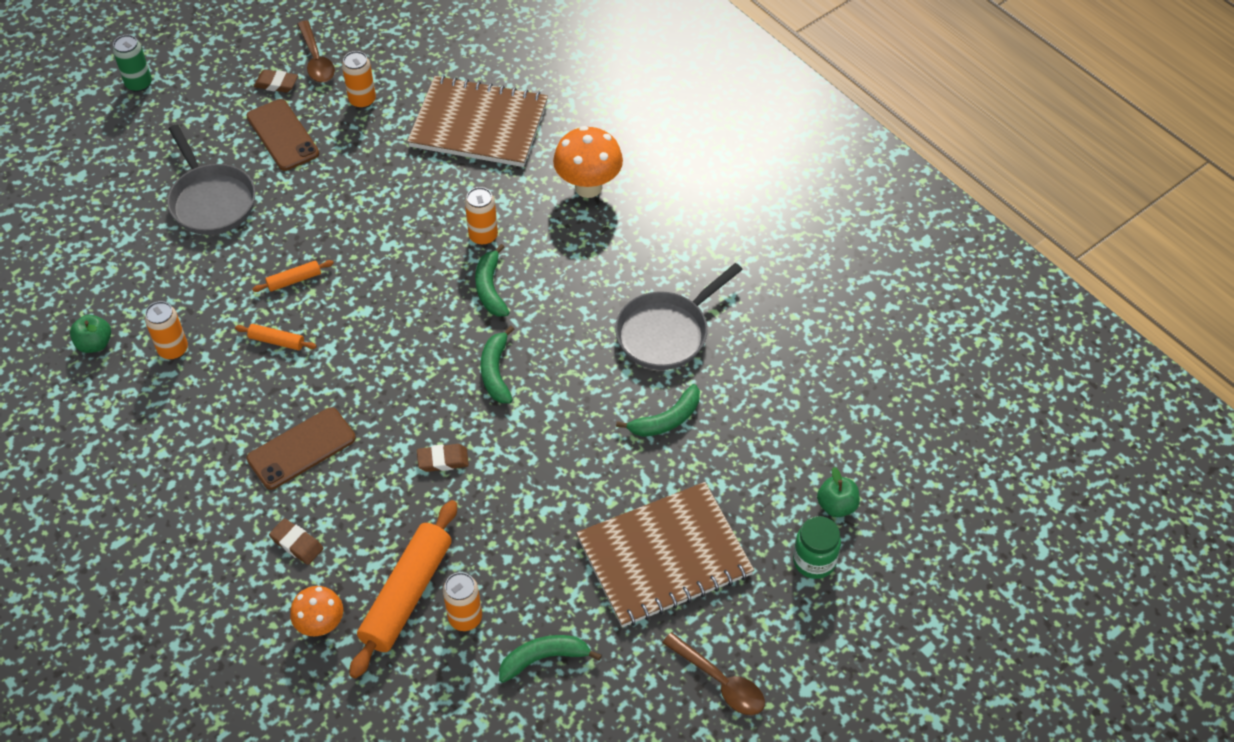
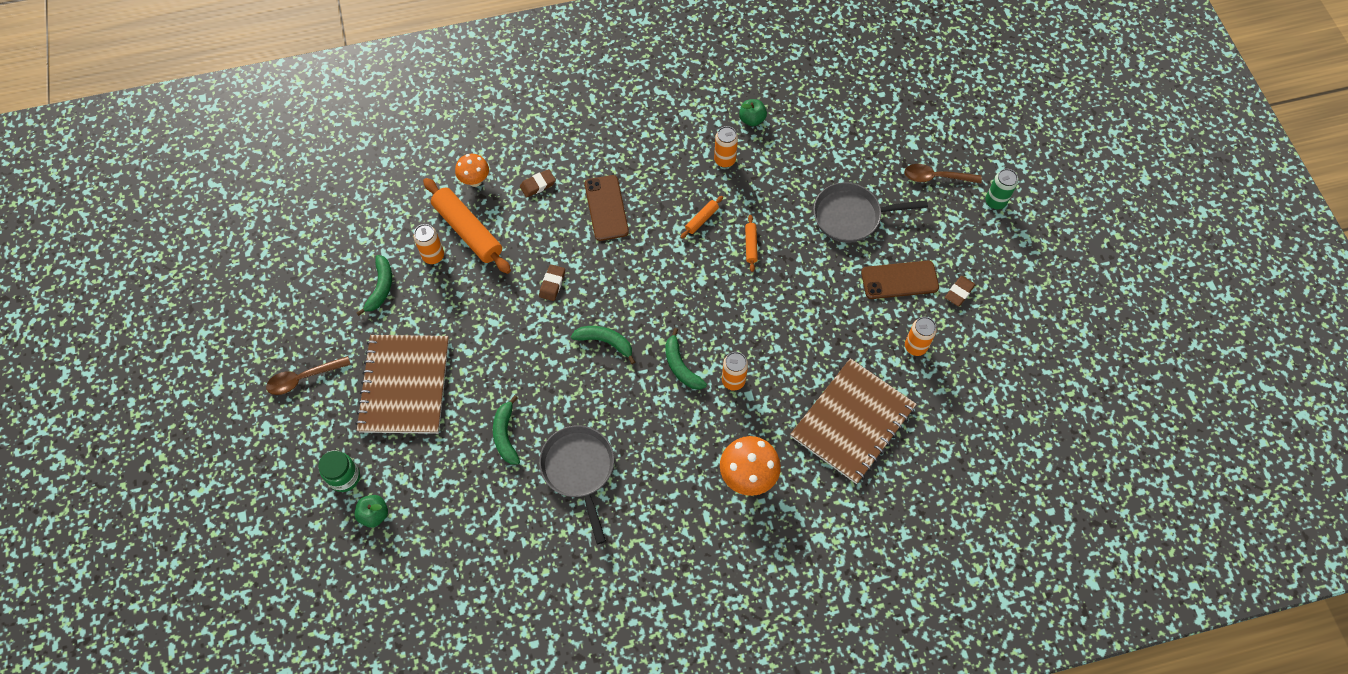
camera: 115 degrees right, 10 degrees up
brown spoon [297,21,335,82] -> brown spoon moved to [904,164,982,183]
green banana [475,244,510,317] -> green banana turned 135 degrees counterclockwise [665,328,707,390]

